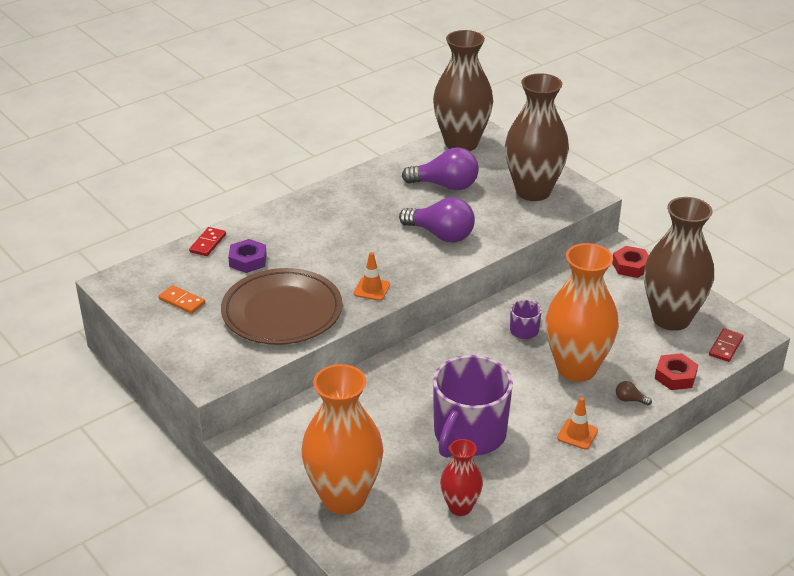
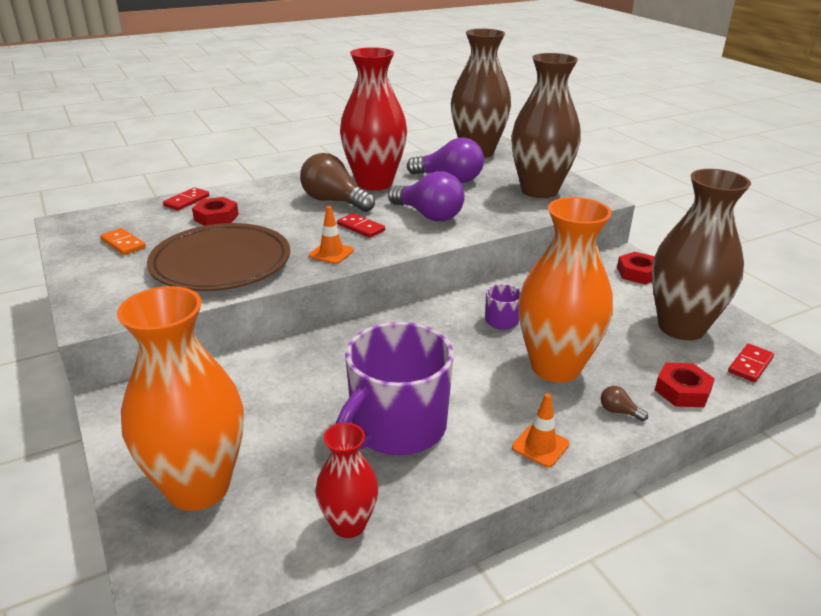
camera: 10 degrees right, 5 degrees down
purple nut [228,239,267,273] -> red nut [192,197,239,226]
none -> brown light bulb [300,153,375,212]
none -> red domino [337,213,385,238]
none -> red vase [340,47,407,191]

